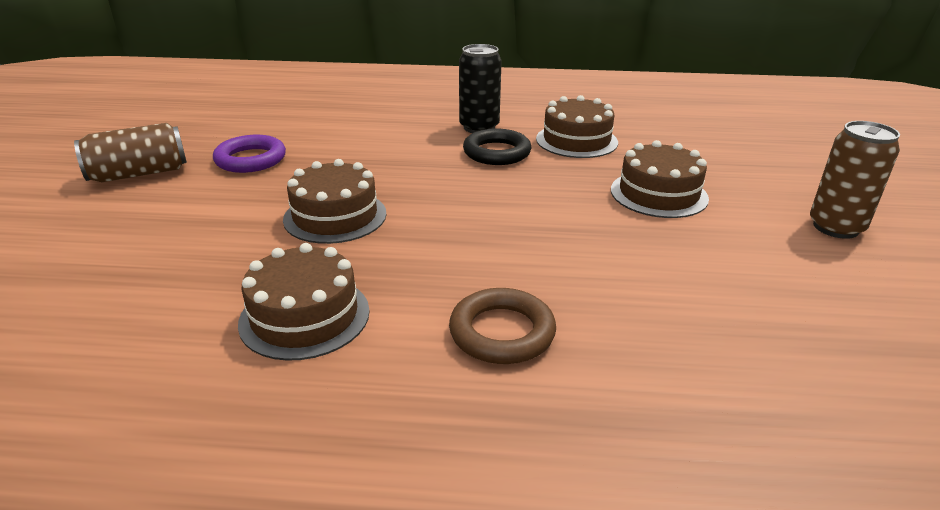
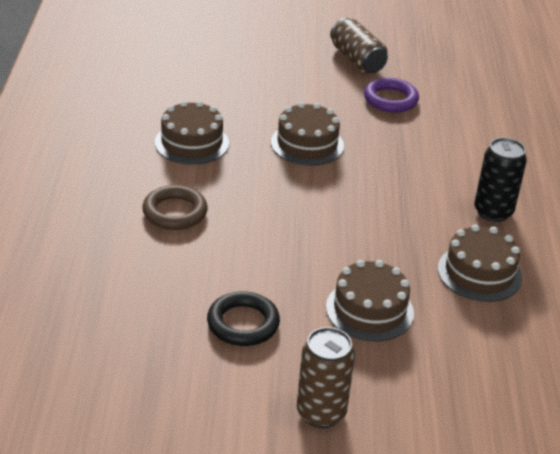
camera: 85 degrees right, 5 degrees up
black ring [463,128,531,165] -> black ring moved to [207,291,280,346]

